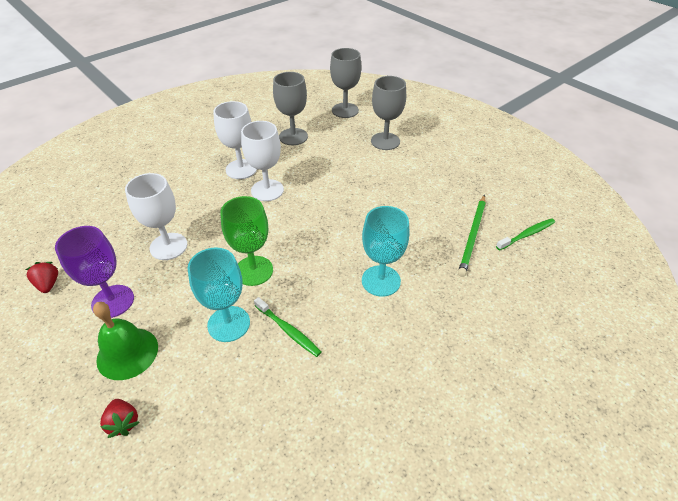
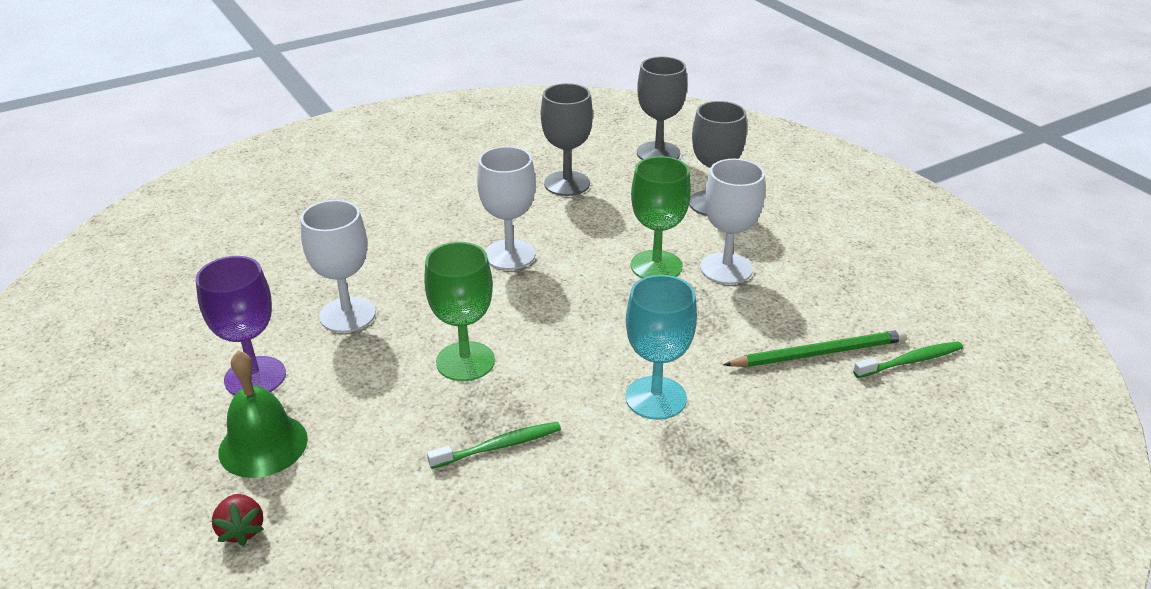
camera: 10 degrees right, 10 degrees down
red strawberry [25,262,58,293] -> none
turquoise goblet [187,247,250,342] -> none
white goblet [213,101,257,179] -> white goblet moved to [700,159,765,284]
green toothbrush [254,297,321,357] -> green toothbrush turned 75 degrees counterclockwise [427,422,561,469]
green pencil [458,195,486,277] -> green pencil turned 135 degrees counterclockwise [723,330,907,367]
none -> green goblet [631,156,691,278]

